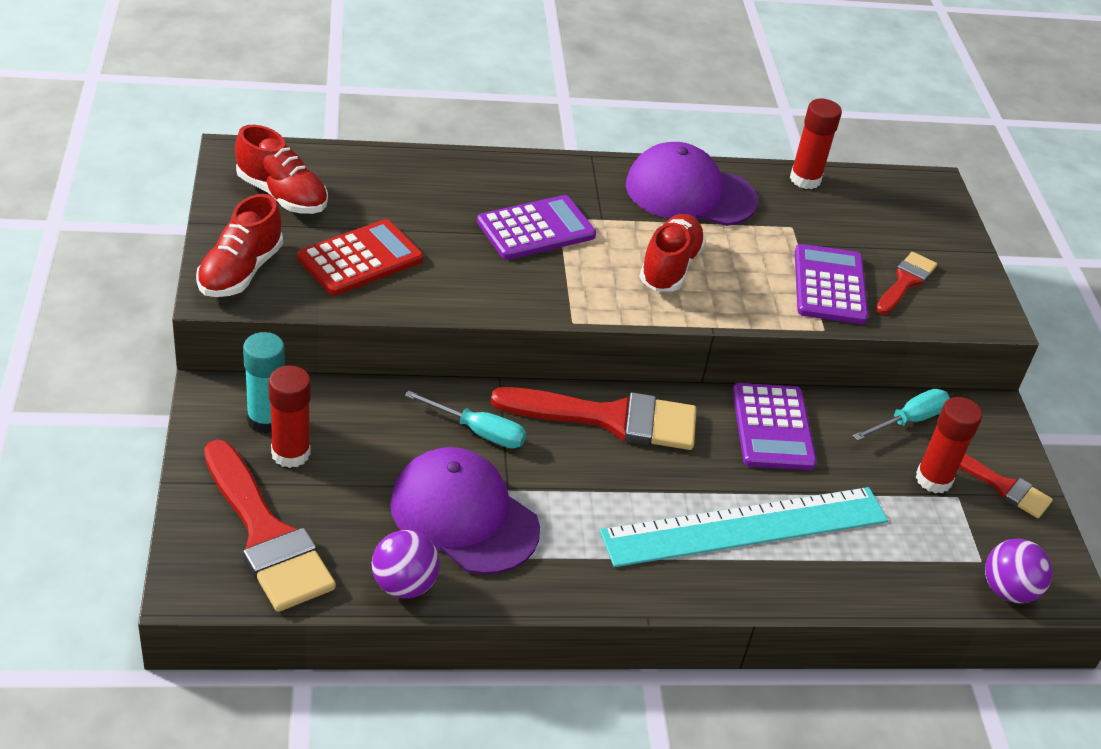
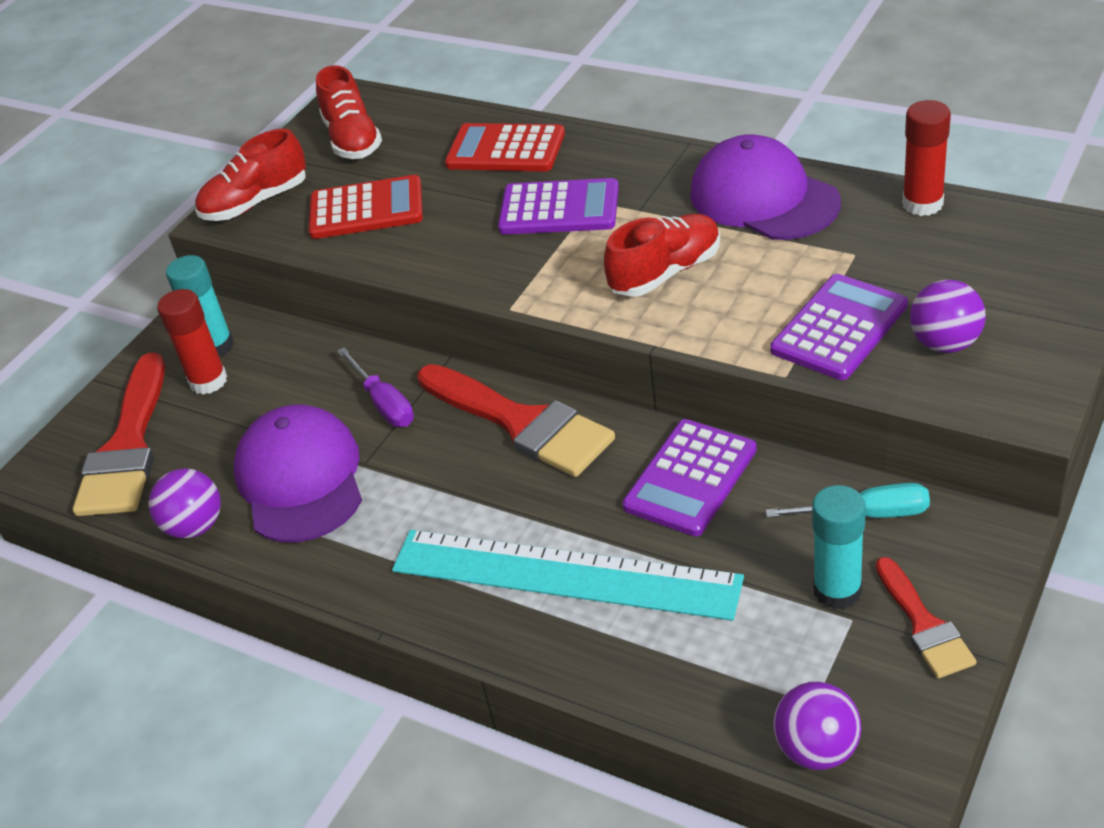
camera: 45 degrees right, 0 degrees up
turquoise screwdriver [405,390,526,448] -> purple screwdriver [337,347,414,427]
red brush [876,252,937,314] -> purple ball [910,280,986,353]
red glue stick [916,397,982,493] -> turquoise glue stick [812,485,866,609]
none -> red calculator [445,123,565,172]

